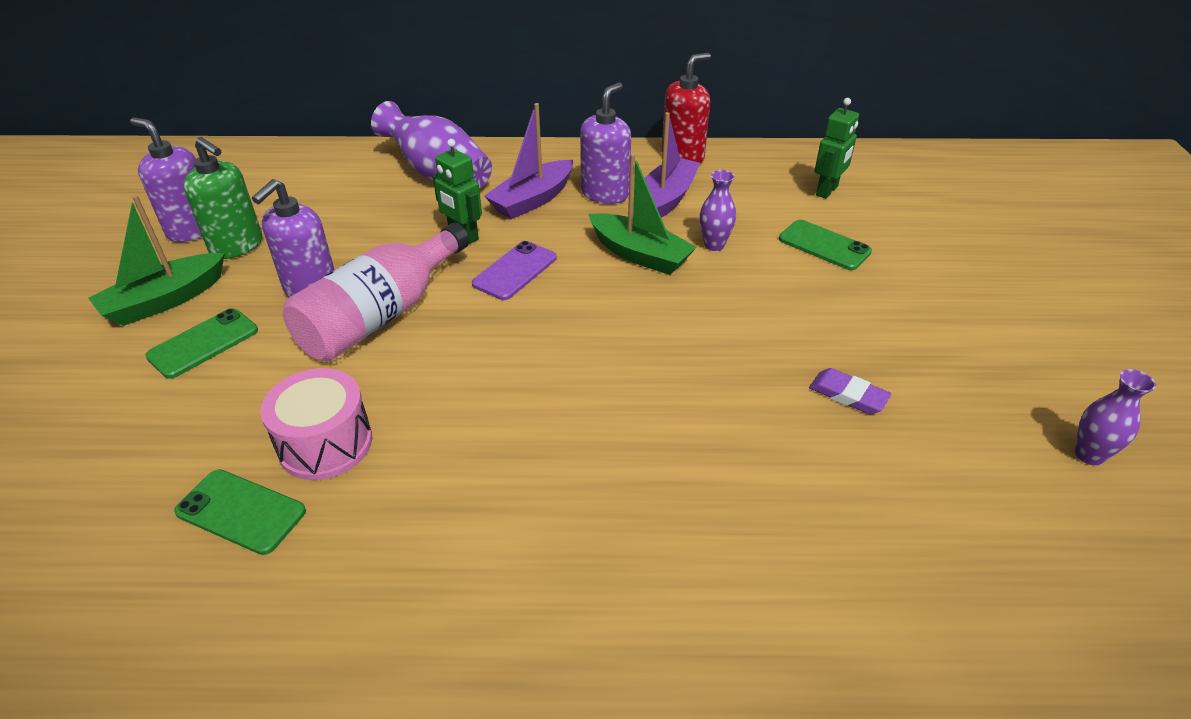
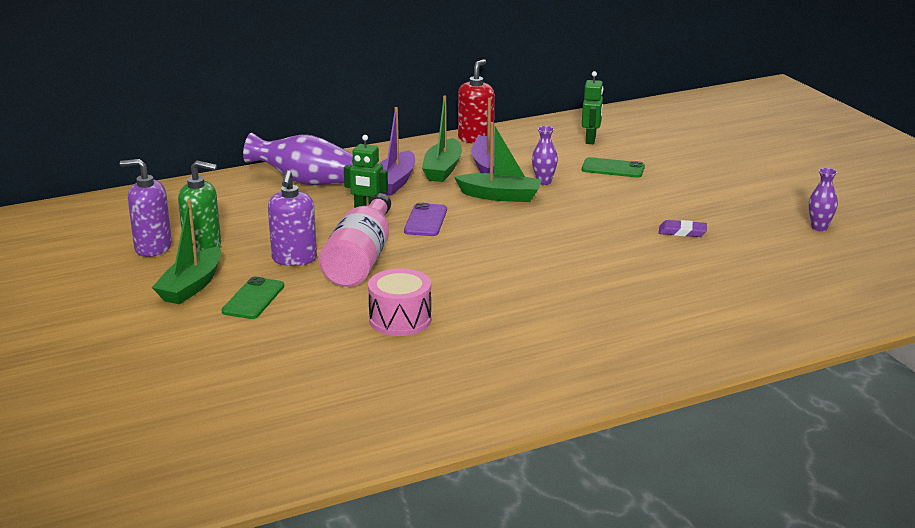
camera: 25 degrees left, 15 degrees down
green phone [174,469,306,555] -> none
purple soap dispenser [580,82,631,204] -> green boat [422,95,462,182]

